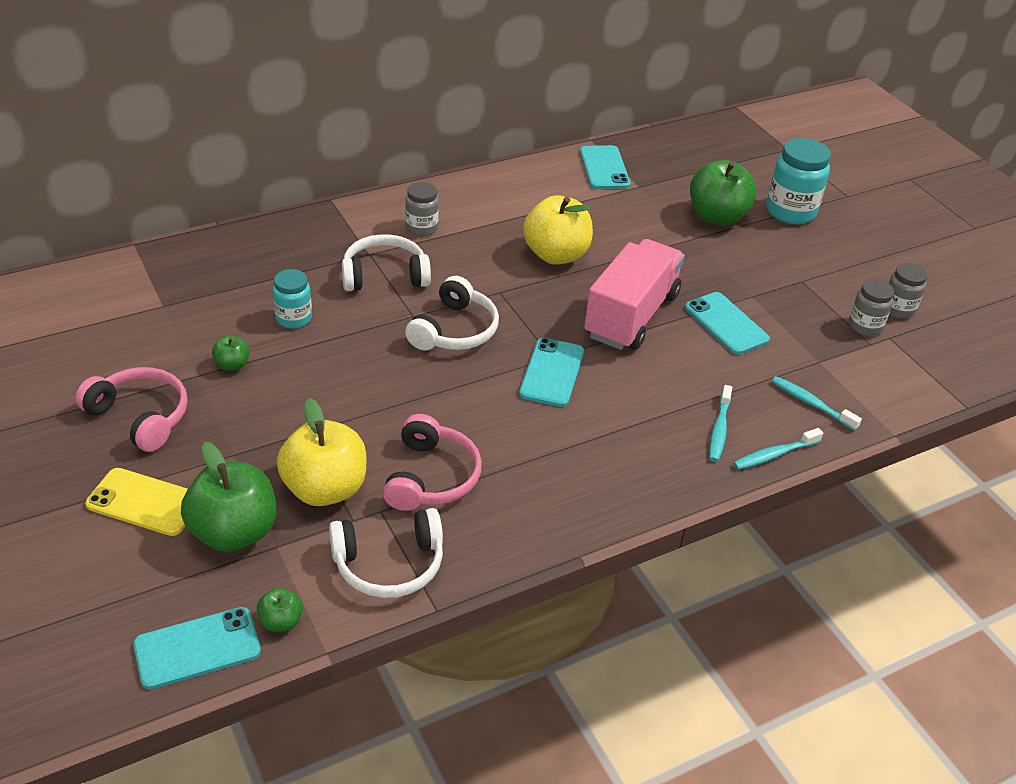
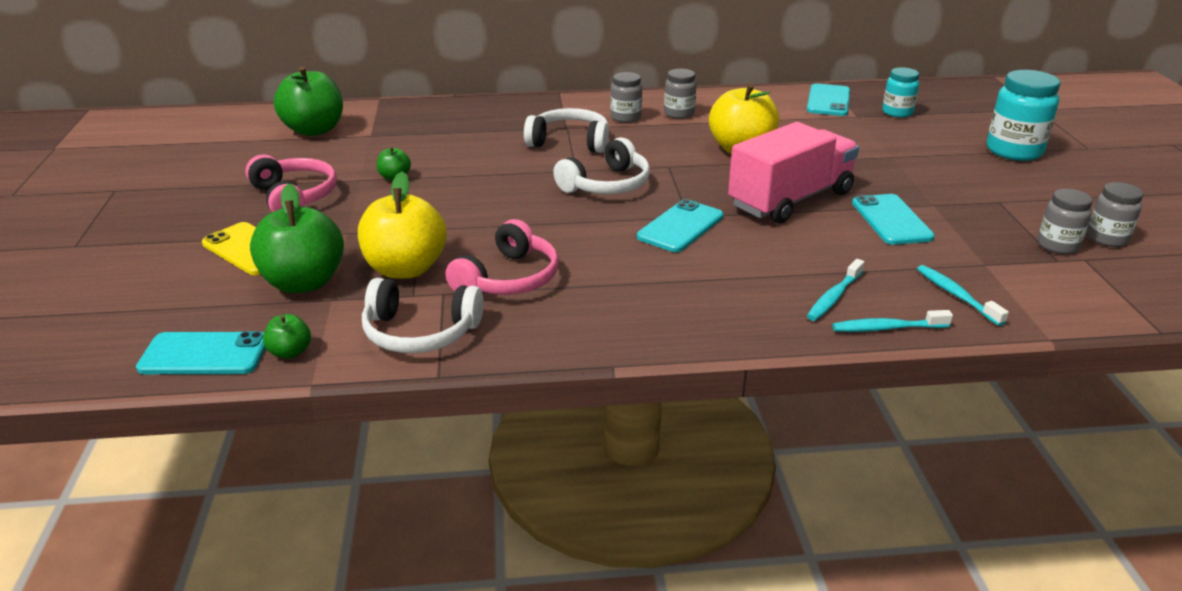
camera: 25 degrees right, 10 degrees down
turquoise jar [273,269,312,328] -> turquoise jar moved to [882,67,919,118]
green apple [690,160,757,226] -> green apple moved to [274,66,343,136]
none -> grey jar [664,69,697,119]

